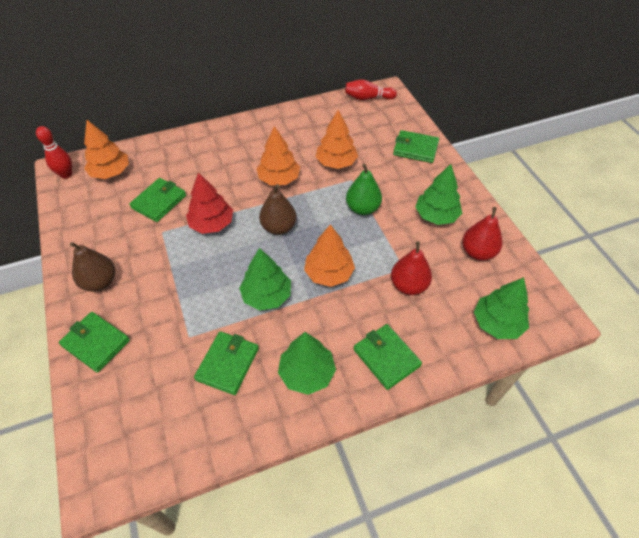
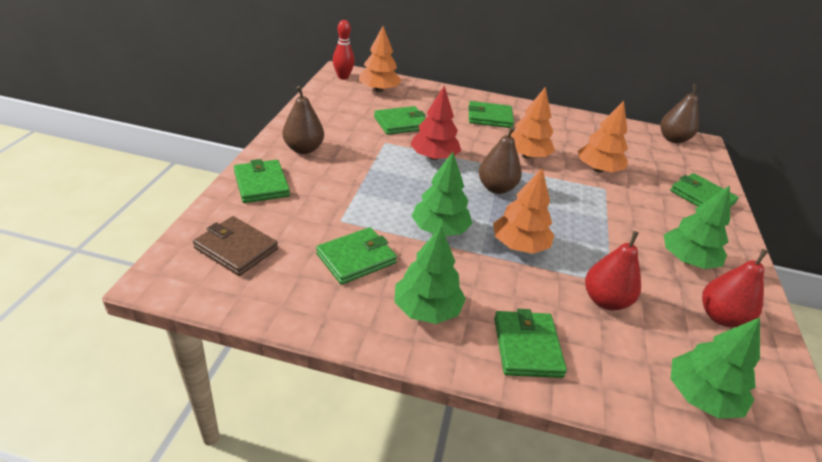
camera: 30 degrees right, 15 degrees down
red bowling pin [345,79,397,100] -> brown pear [660,84,699,143]
green pear [346,164,382,215] -> none
none -> brown wallet [193,216,278,276]
none -> green wallet [469,101,514,128]

